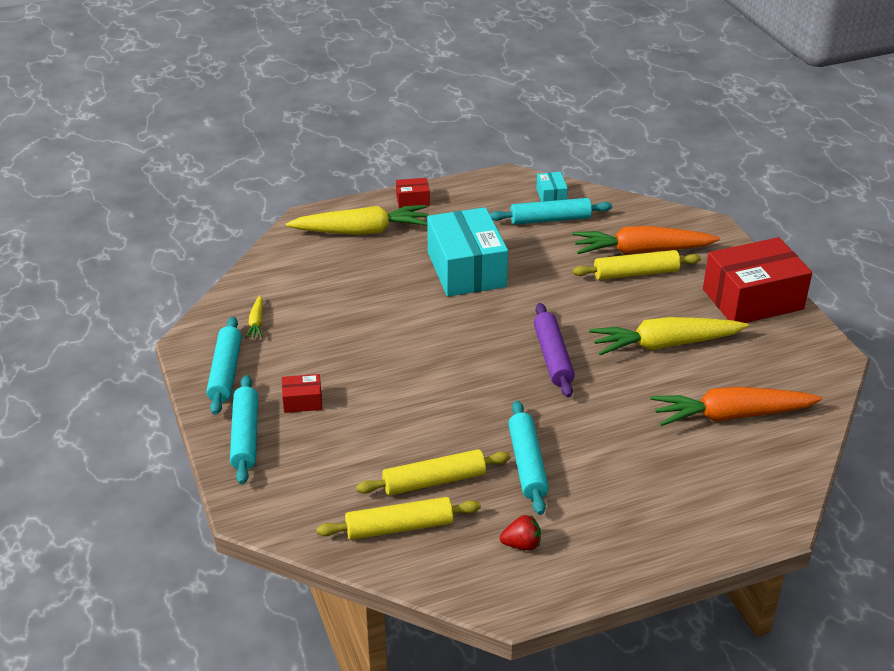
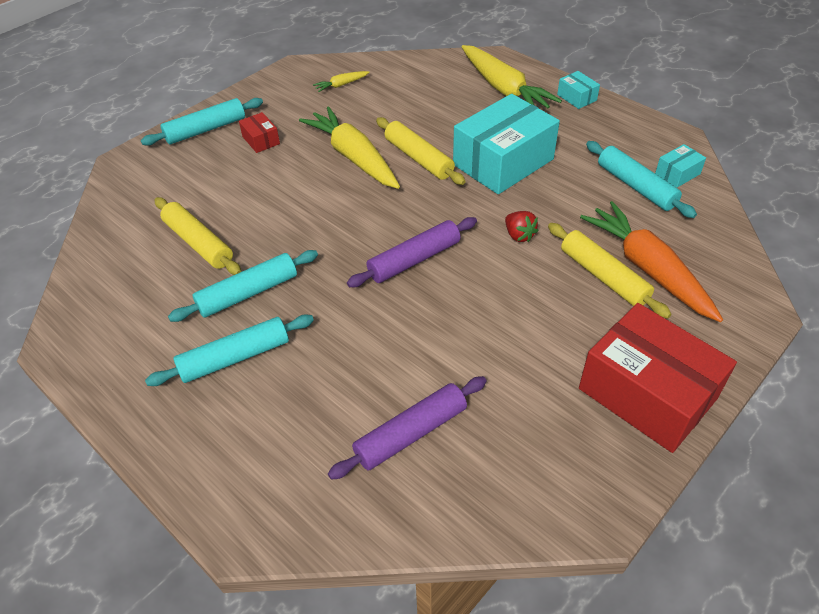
camera: 65 degrees right, 10 degrees up
turquoise rolling pin [206,317,242,415] -> turquoise rolling pin moved to [145,314,314,386]
yellow rolling pin [316,497,481,540] -> yellow rolling pin moved to [376,117,466,185]
red box [396,178,430,208] -> turquoise box [557,71,600,109]
red strawberry [500,515,541,550] -> red strawberry moved to [505,211,539,242]
yellow carrot [589,317,749,355] -> yellow carrot moved to [299,106,400,189]
orange carrot [651,386,823,426] -> purple rolling pin [328,376,487,480]

